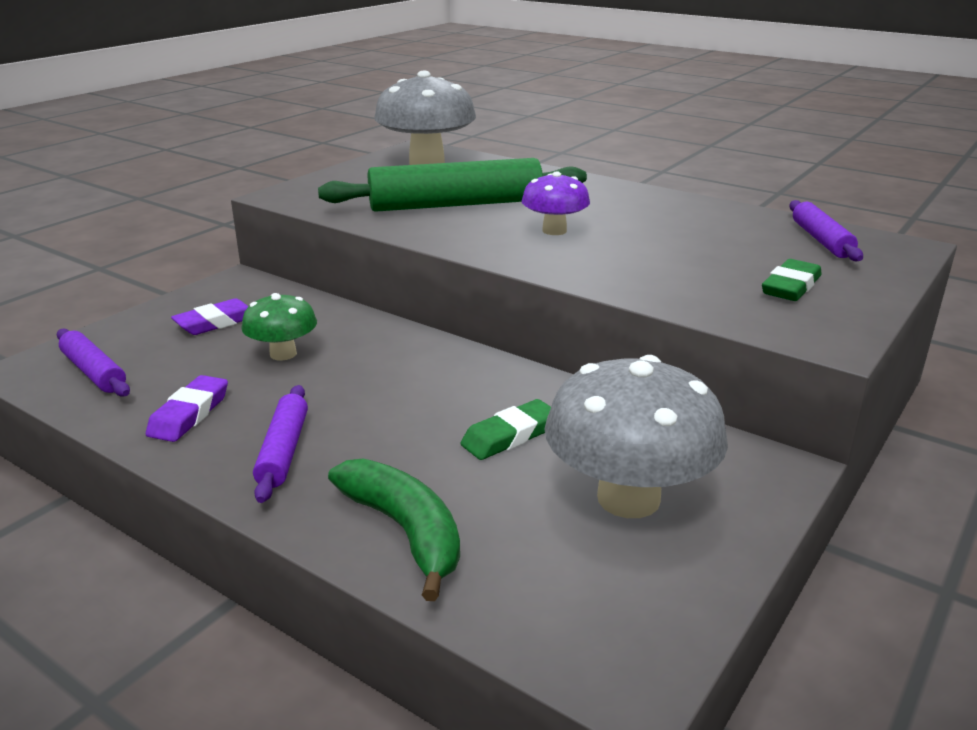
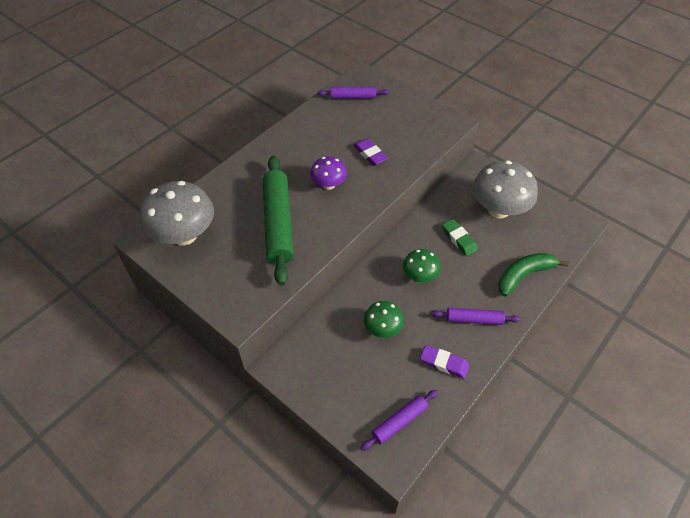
camera: 85 degrees left, 25 degrees up
purple eraser [171,298,249,335] -> purple eraser moved to [354,138,388,166]
green eraser [762,259,821,301] -> none
none -> green mushroom [403,249,441,282]

